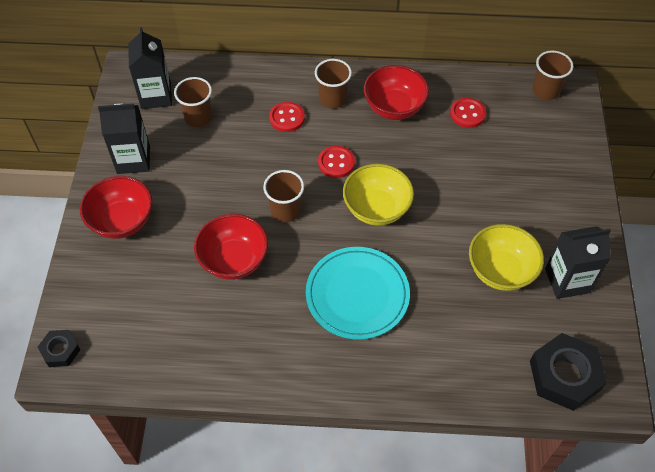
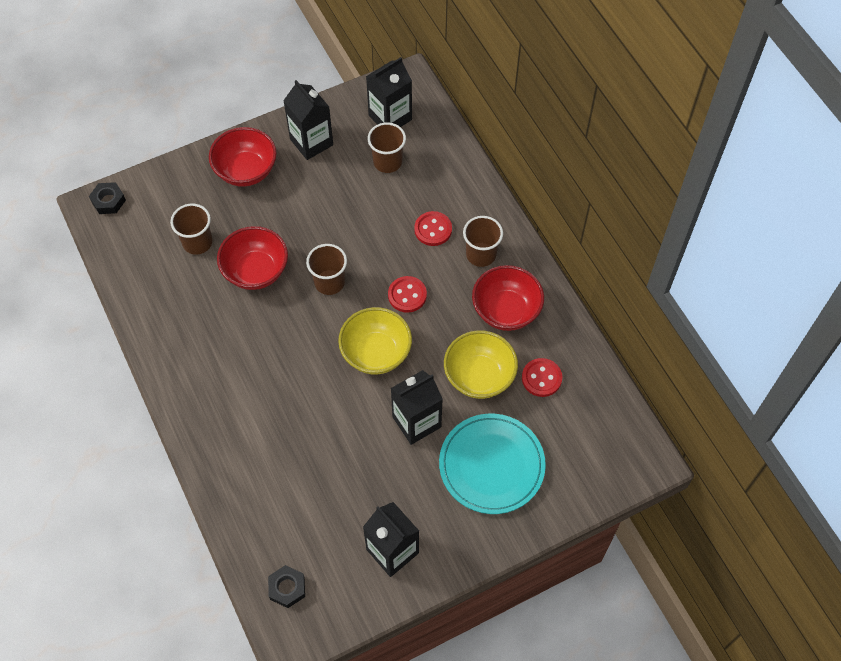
camera: 60 degrees right, 5 degrees up
turquoise plate [306,247,410,340] -> turquoise plate moved to [439,414,546,514]
yellow bowl [469,224,544,291] -> yellow bowl moved to [444,330,518,399]
black nut [530,333,607,411] -> black nut [268,565,305,608], size x0.55
brown cup [532,51,573,100] -> brown cup moved to [170,204,212,255]
none -> black carton [391,370,443,445]

